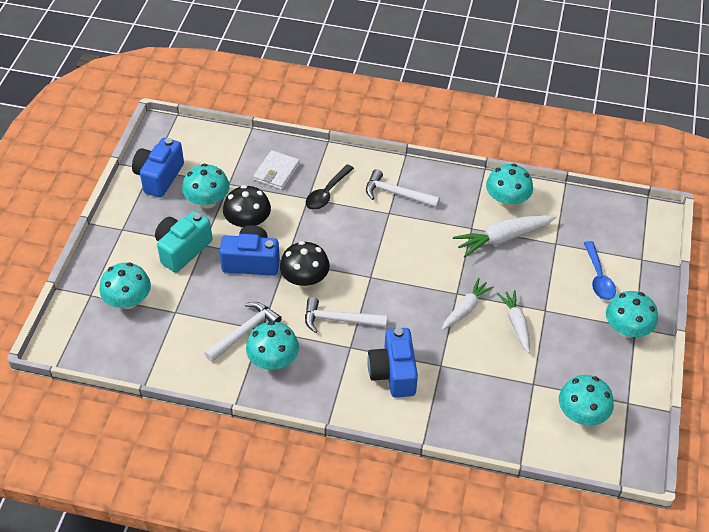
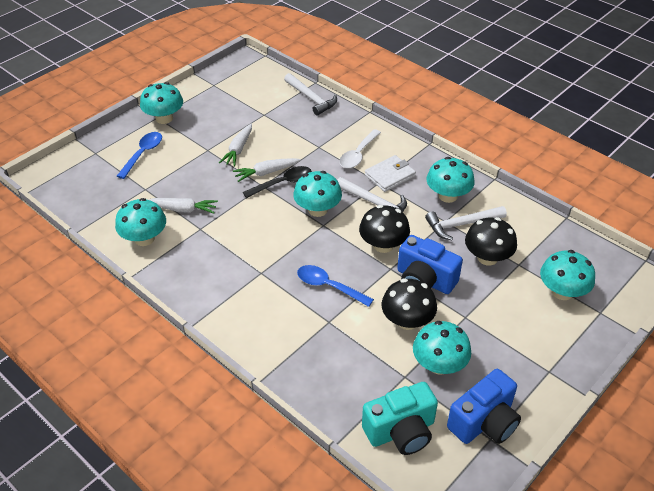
camera: 150 degrees left, 5 degrees down
turquoise camera [155,211,212,273] -> turquoise camera moved to [362,382,438,455]
white wallet [253,150,300,190] -> white wallet moved to [365,155,416,192]
black spoon [306,164,354,210] -> black spoon moved to [243,166,312,198]
white hammer [366,169,440,208] -> white hammer moved to [284,73,337,115]
blue camera [367,328,418,398] -> white spoon [339,129,381,168]
white carrot [453,215,556,257] -> white carrot [148,198,218,214], size x0.66
turquoise mushroom [559,375,614,426] -> turquoise mushroom moved to [293,171,342,217]
none -> blue spoon [297,265,374,307]
none -> black mushroom [465,217,517,266]

